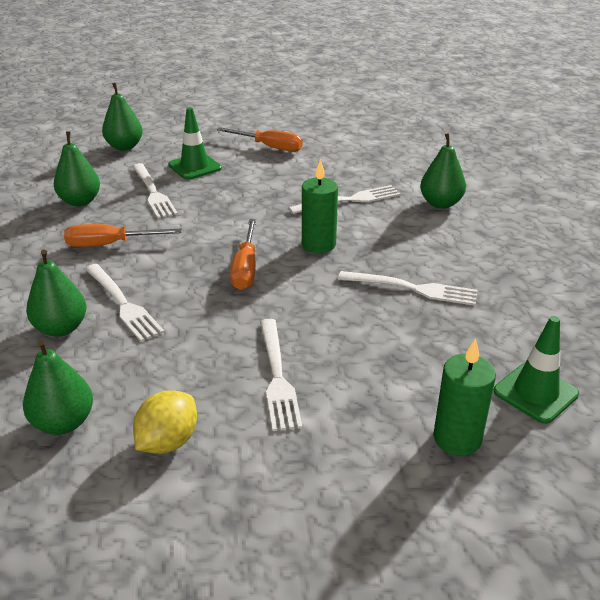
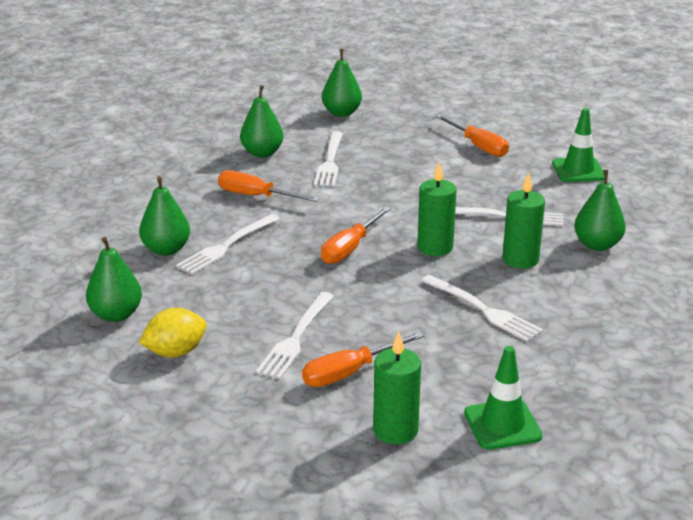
camera: 30 degrees right, 5 degrees down
white fork [85,264,164,342] -> white fork turned 45 degrees clockwise [176,214,280,274]
green traffic cone [168,107,222,180] -> green traffic cone moved to [552,108,604,182]
none -> orange screwdriver [302,332,424,387]
none -> green candle [503,173,545,268]

